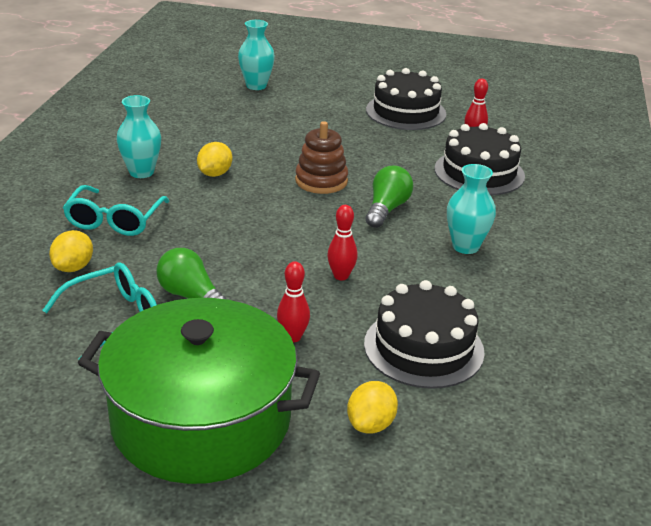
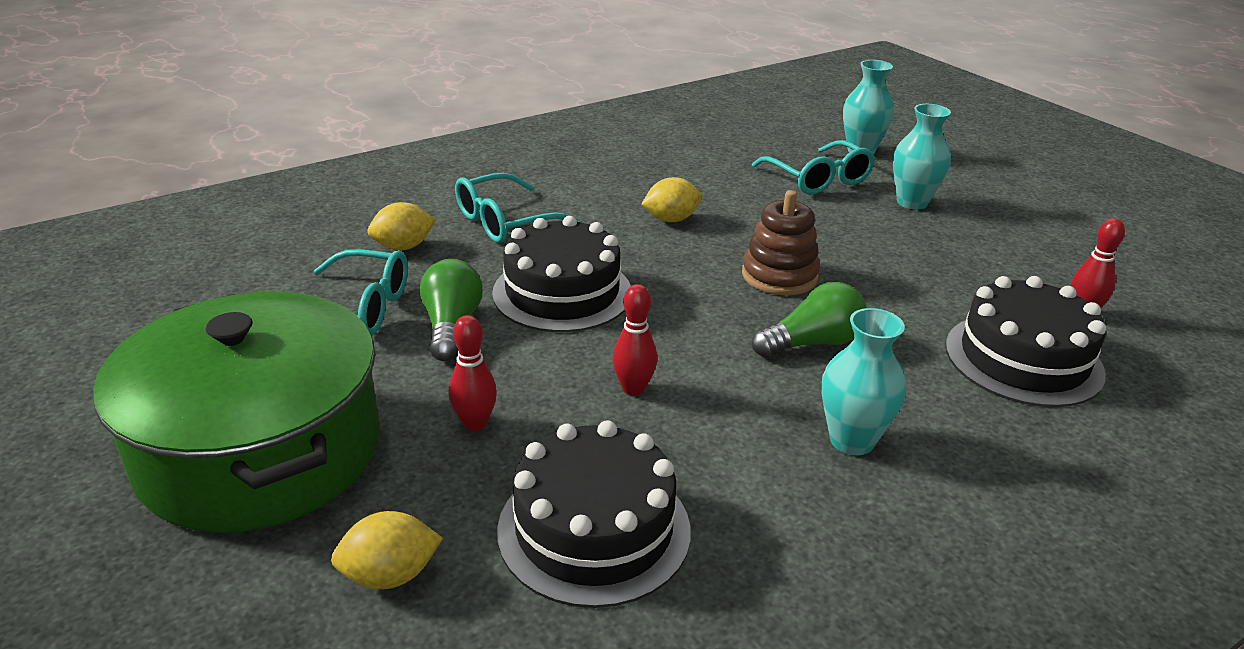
camera: 45 degrees right, 0 degrees up
turquoise vase [117,95,161,178] -> turquoise vase moved to [893,104,951,209]
black cake [366,68,446,130] -> black cake moved to [492,216,631,332]
none -> turquoise glasses [752,140,875,194]

